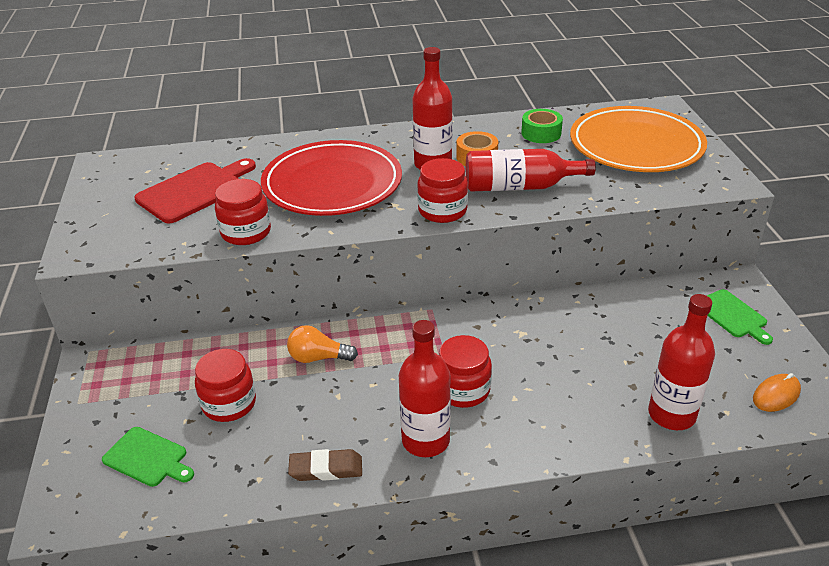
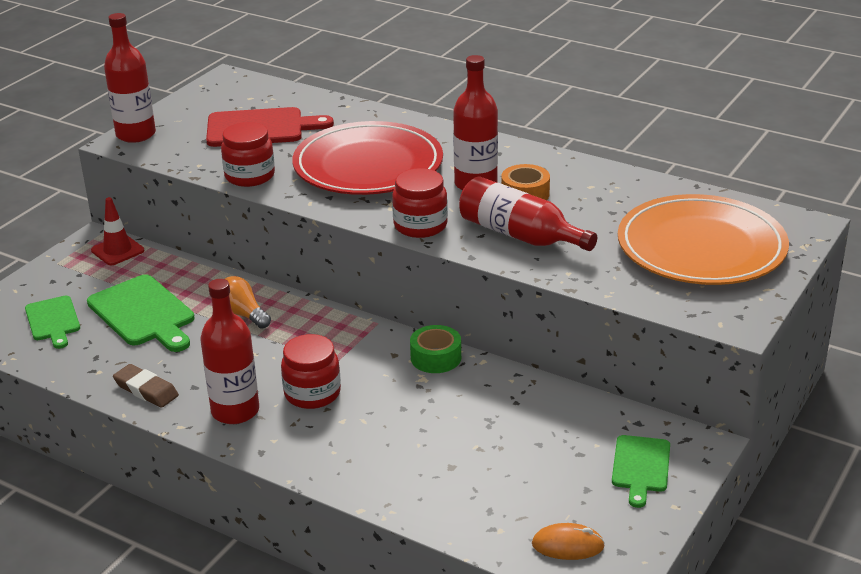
camera: 40 degrees right, 5 degrees down
red jar [195,349,256,422] -> green cutting board [87,274,195,352]
green tape [521,109,563,143] -> green tape moved to [410,325,461,373]
red bottle [648,294,715,430] -> red bottle moved to [104,13,156,143]
none -> red traffic cone [91,197,144,265]

